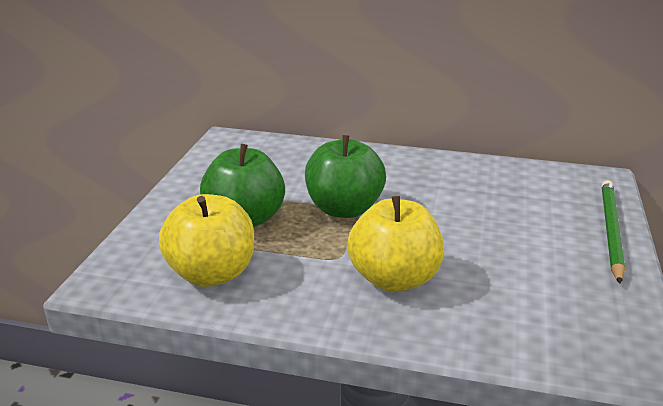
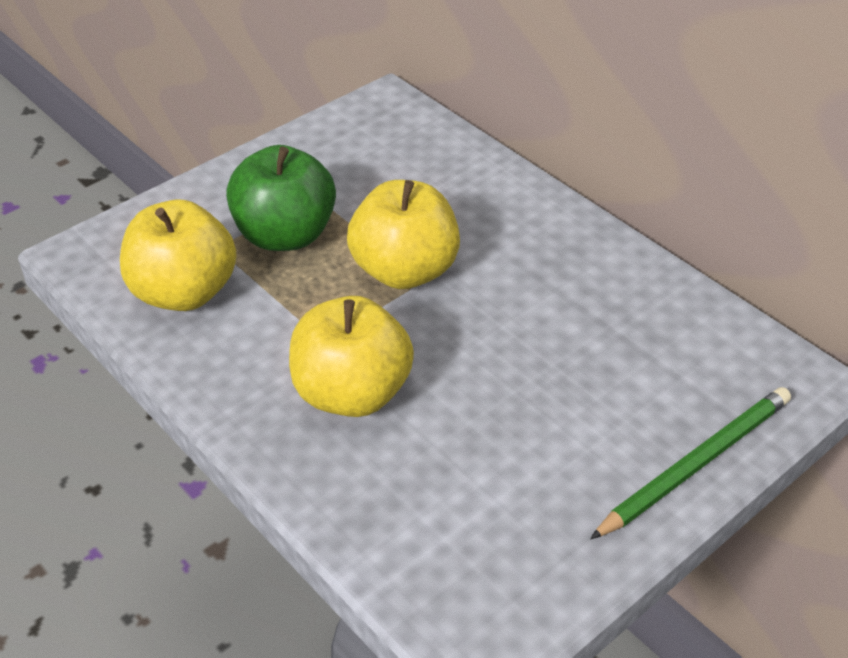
camera: 35 degrees right, 15 degrees up
green apple [305,135,386,218] -> yellow apple [347,180,460,289]

